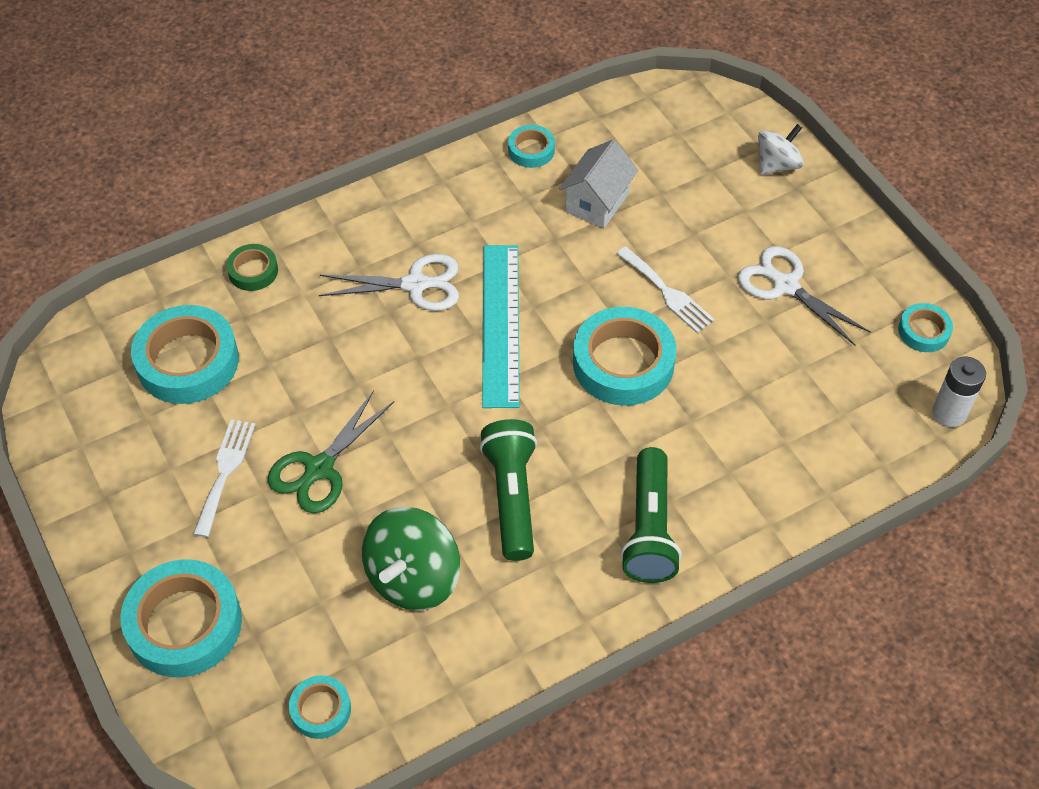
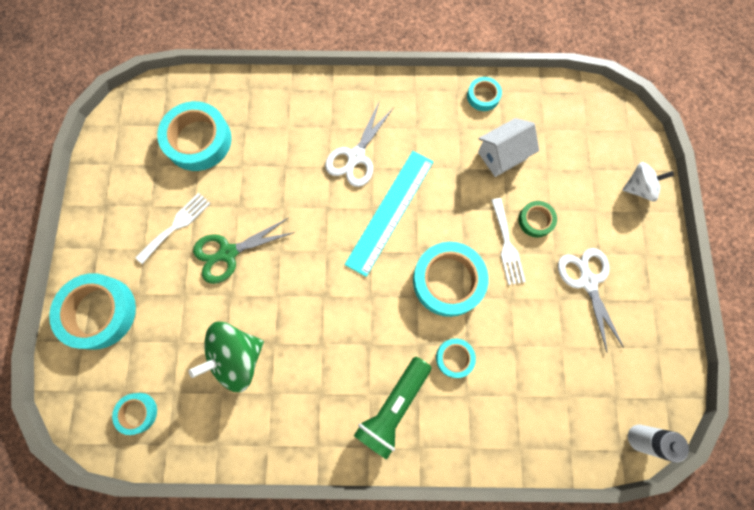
camera: 30 degrees right, 20 degrees up
green tape [226,244,278,291] -> green tape moved to [518,201,557,238]
white scissors [319,254,459,311] -> white scissors turned 90 degrees clockwise [325,103,394,187]
green flashlight [480,419,537,561] -> none
turquoise tape [898,303,953,352] -> turquoise tape moved to [436,338,476,378]

